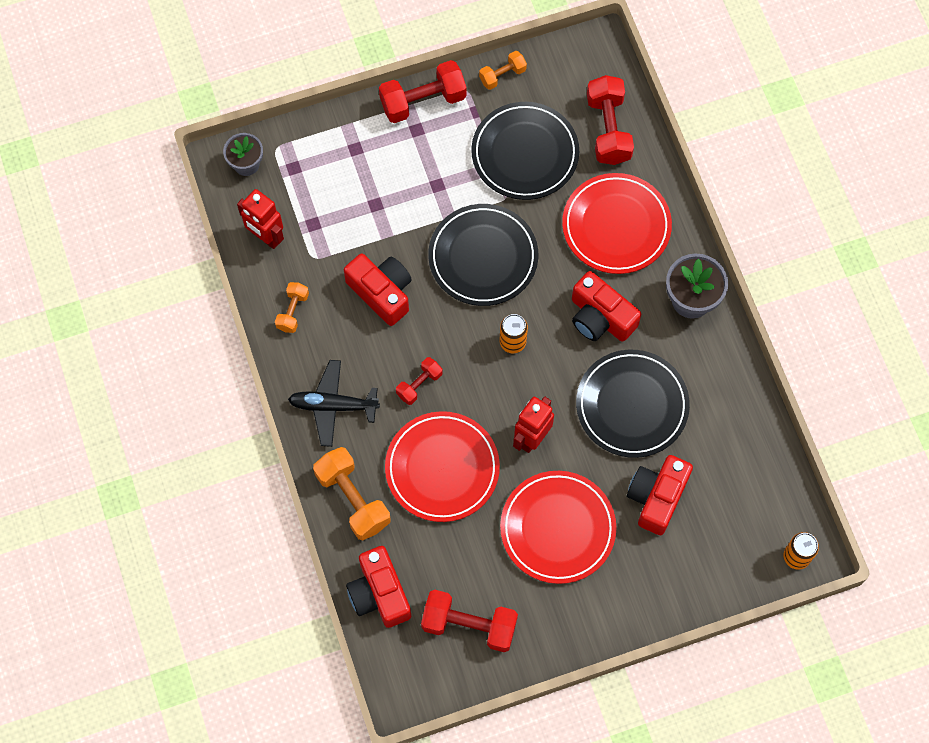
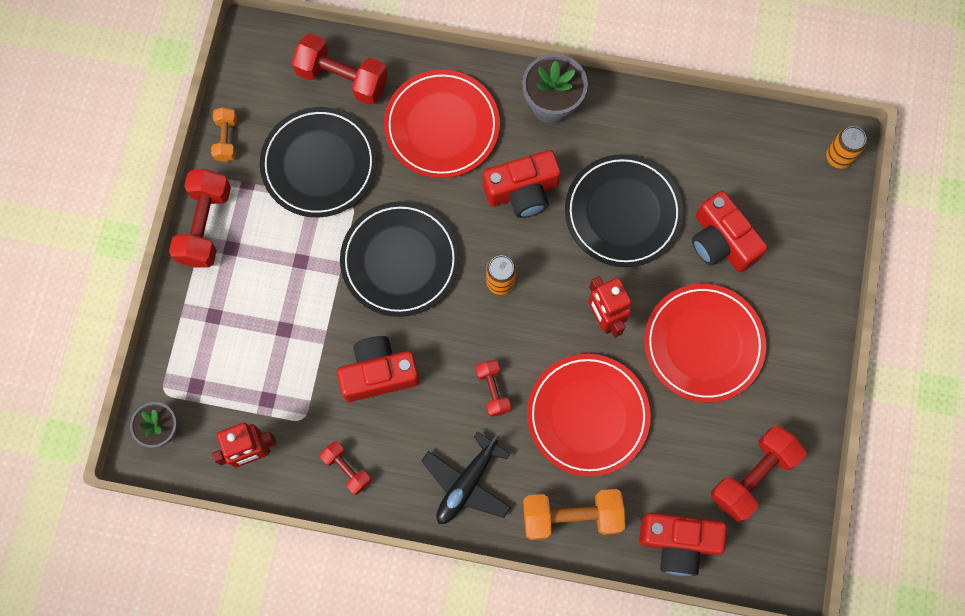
camera: 60 degrees left, 5 degrees up
orange dumbbell [275,282,309,333] -> red dumbbell [320,441,371,495]

